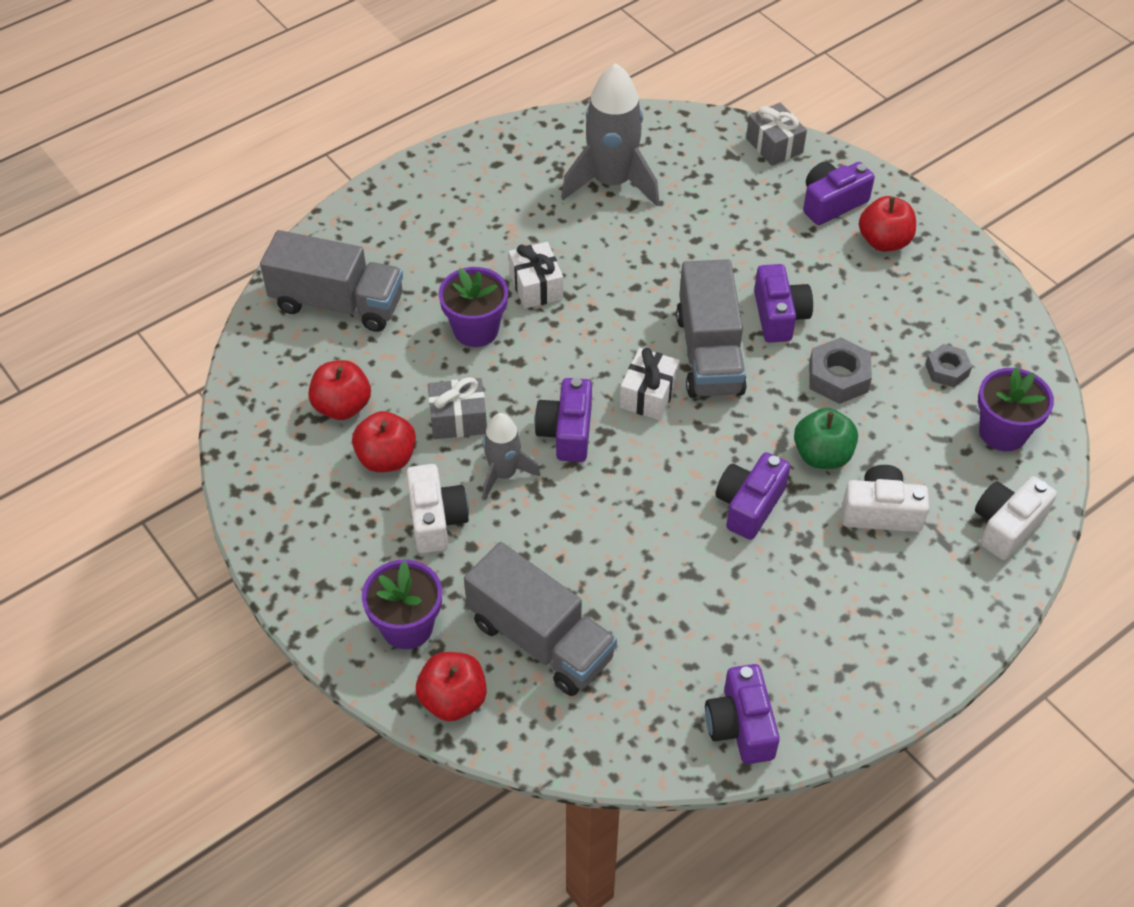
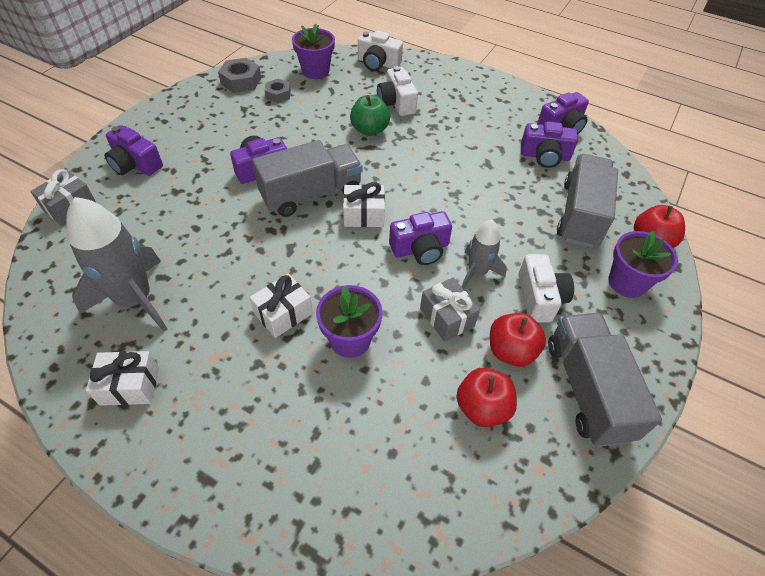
camera: 115 degrees left, 0 degrees up
grey truck [260,230,403,332] -> grey truck moved to [548,313,662,447]
white camera [406,464,469,553] -> white camera turned 120 degrees clockwise [518,254,574,323]
purple camera [716,452,790,540] -> purple camera moved to [521,121,578,168]
grey nut [809,337,872,404] -> grey nut moved to [218,58,261,93]
red apple [859,196,916,252] -> none
none -> white gift [86,351,159,406]

